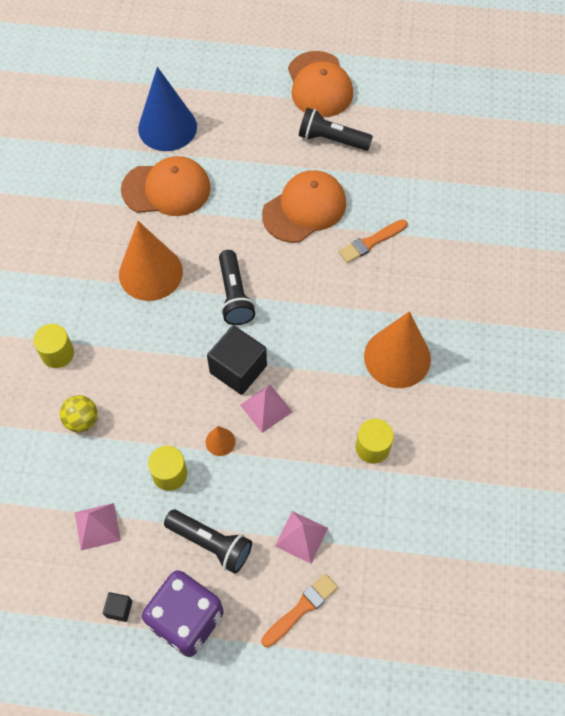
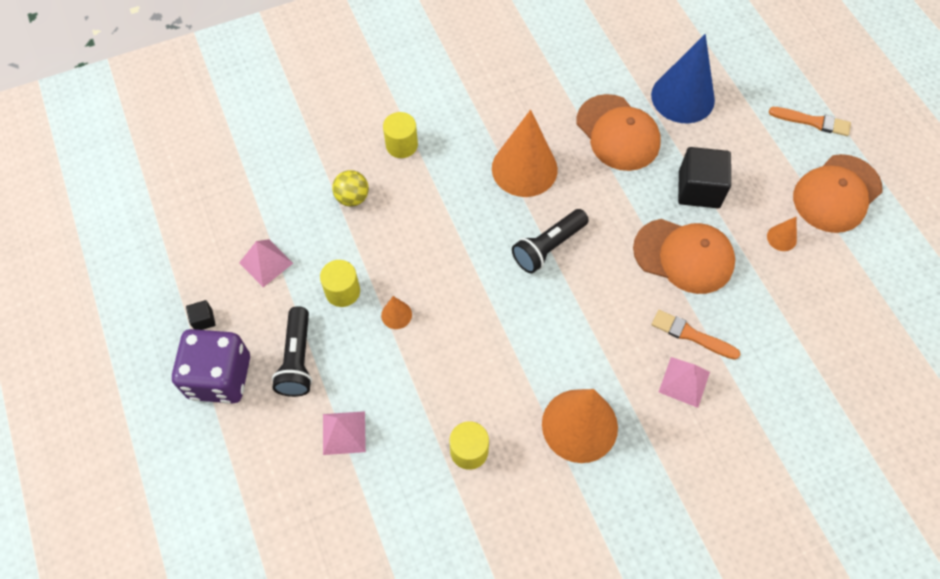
camera: 60 degrees right, 0 degrees up
black cube [207,326,267,395] -> black cube moved to [678,147,731,208]
pink pyramid [240,385,292,433] -> pink pyramid moved to [659,357,710,408]
orange brush [261,573,338,647] -> orange brush moved to [769,107,851,136]
black flashlight [299,108,373,151] -> orange cone [767,217,797,251]

